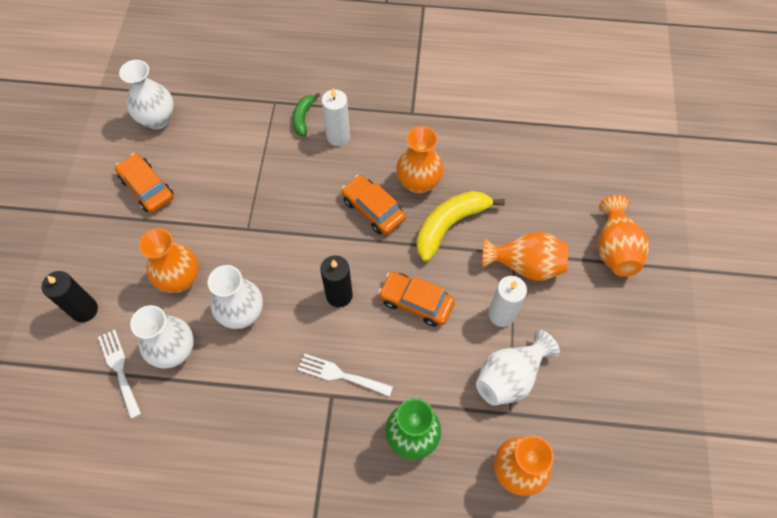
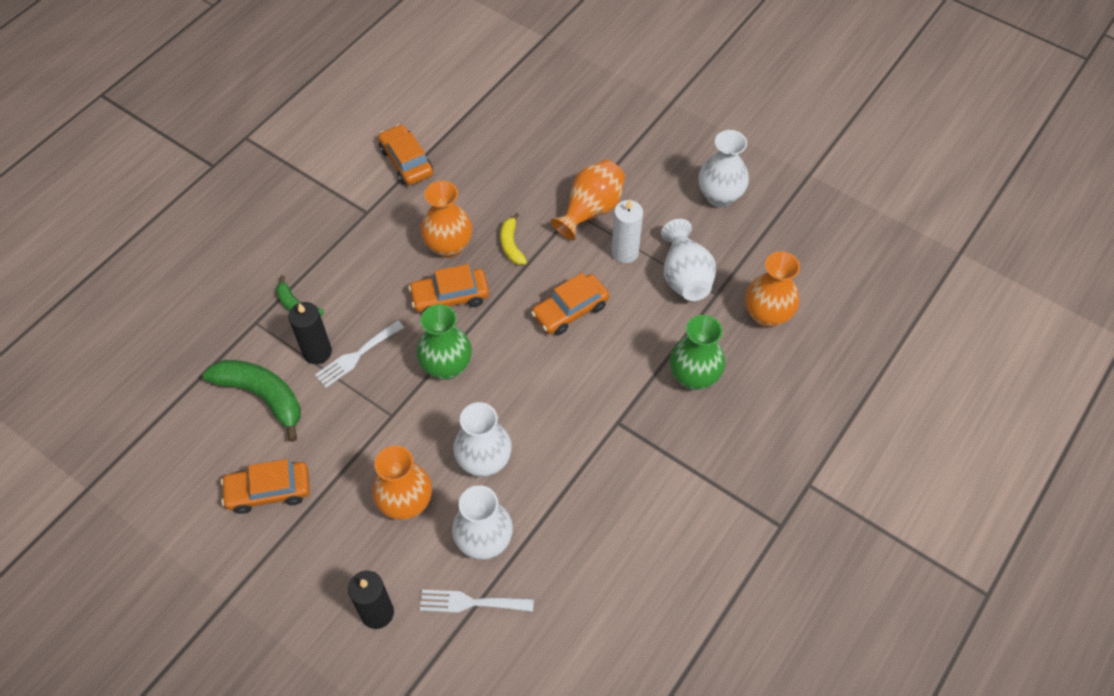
camera: 60 degrees left, 5 degrees down
white vase [119,60,174,130] -> white vase moved to [699,130,749,207]
white fork [298,353,393,397] -> white fork moved to [315,320,404,388]
black candle [320,255,353,307] -> black candle moved to [288,302,332,364]
white candle [322,88,350,146] -> none
yellow banana [416,191,505,262] -> yellow banana [500,213,527,265], size x0.55
orange vase [597,195,649,277] -> none
none -> green banana [202,360,300,442]
none -> orange car [378,124,433,185]
none -> green vase [416,304,472,380]

